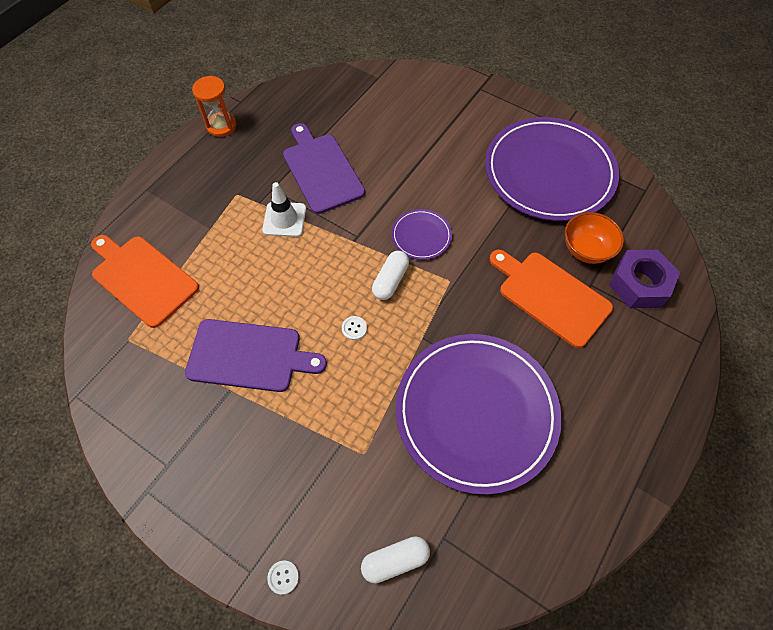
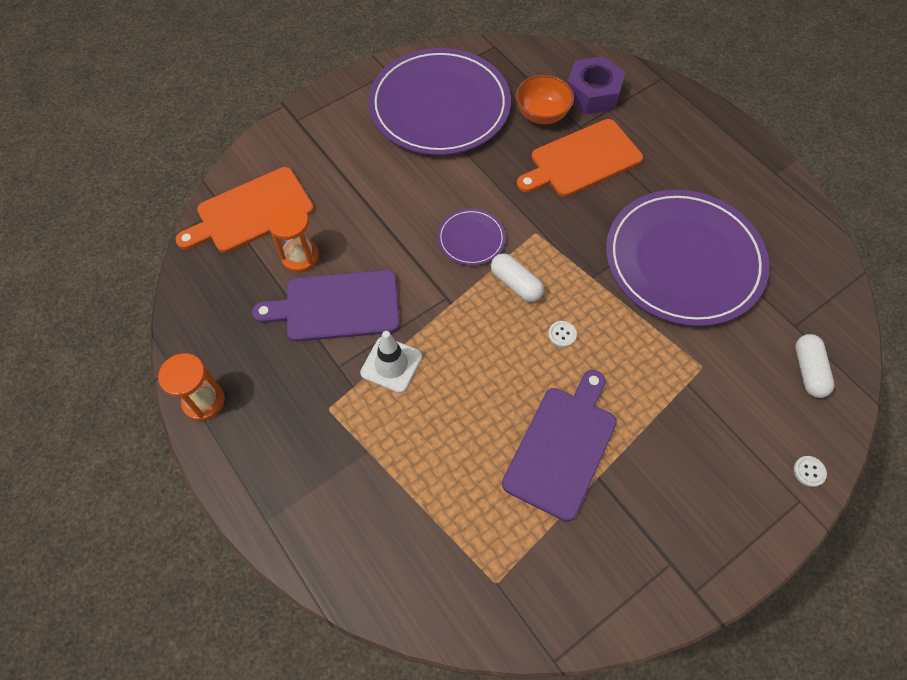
camera: 70 degrees left, 0 degrees up
orange cutting board [91,235,199,328] -> orange cutting board moved to [175,167,314,253]
none -> orange hourglass [267,203,319,272]

